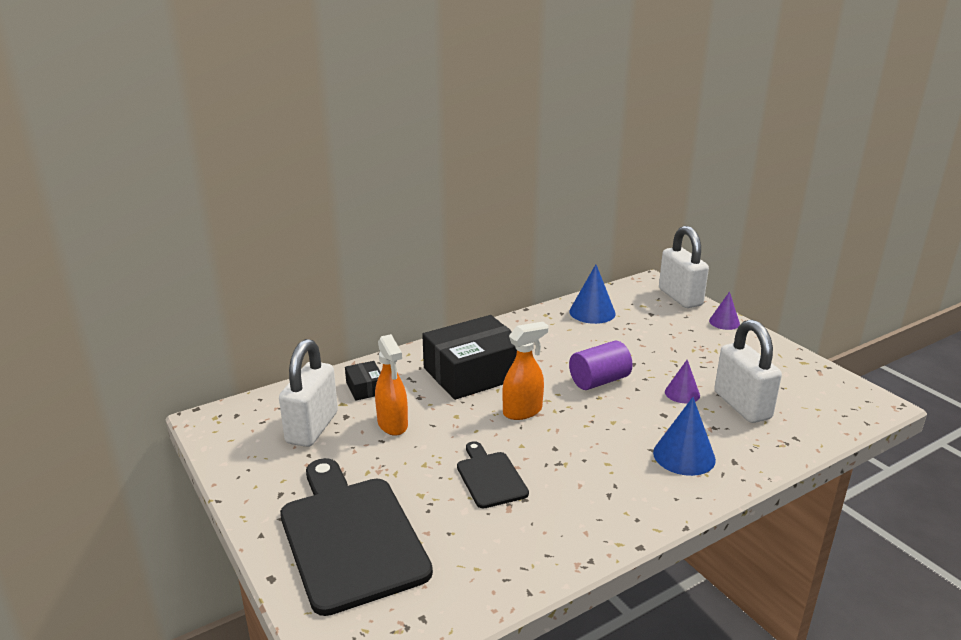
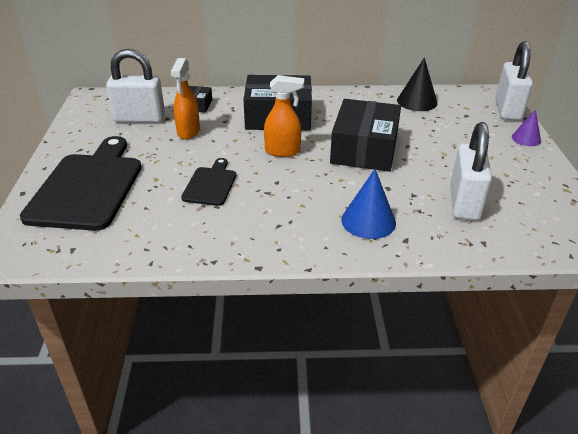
camera: 30 degrees right, 10 degrees up
white padlock [279,339,338,447] -> white padlock turned 45 degrees clockwise [106,49,165,123]
blue cone [569,264,616,324] -> black cone [397,57,437,111]
purple cylinder [569,341,633,390] -> black box [330,99,401,172]
purple cone [665,360,700,403] -> none

